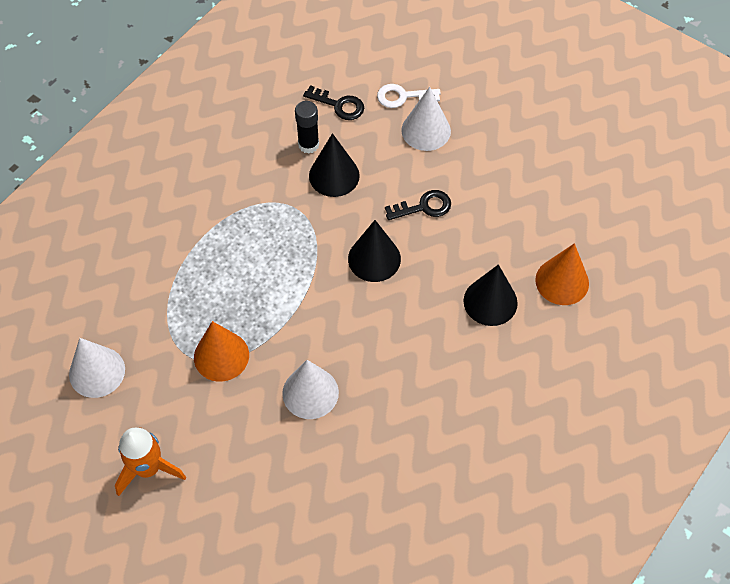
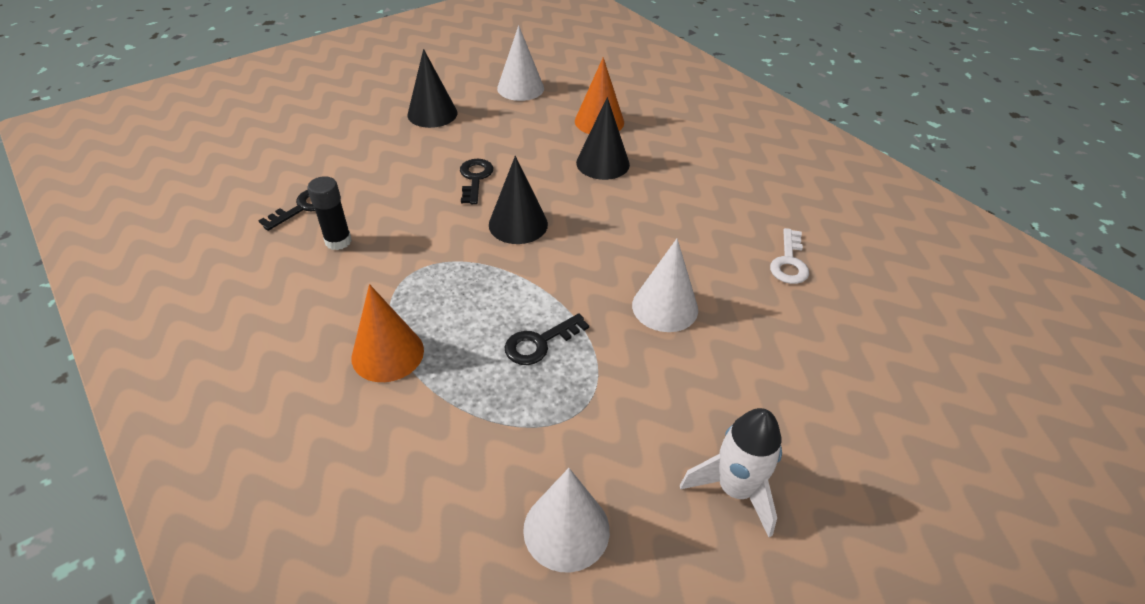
camera: 75 degrees left, 15 degrees down
orange rocket [115,428,186,496] -> white rocket [680,408,782,537]
orange cone [194,321,249,382] -> orange cone moved to [352,284,424,382]
black cone [309,133,360,197] -> black cone moved to [407,49,457,128]
white key [377,84,441,108] -> white key moved to [770,228,809,284]
white cone [401,87,451,151] -> white cone moved to [497,25,544,101]
none -> black key [505,314,589,365]

